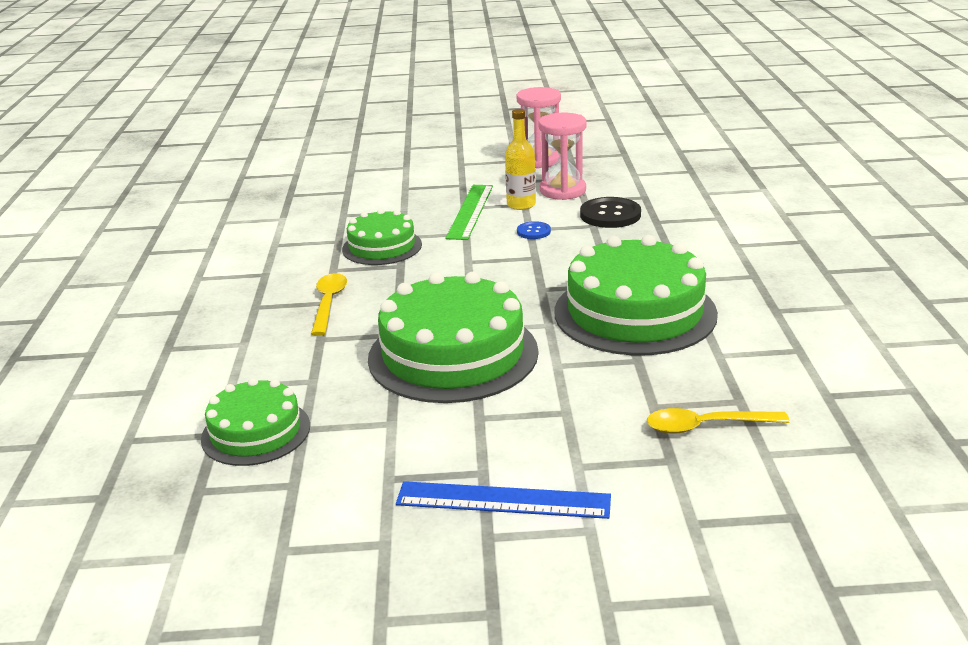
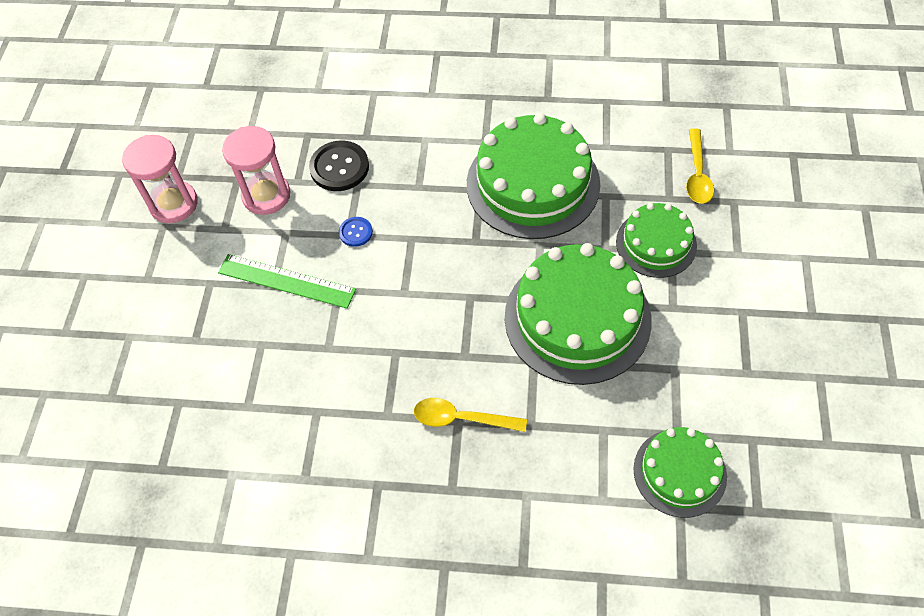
camera: 80 degrees left, 30 degrees up
green cake [342,209,422,265] -> green cake moved to [616,203,697,278]
blue ruler [396,481,611,519] -> none
yellow bottle [505,109,536,210] -> none

